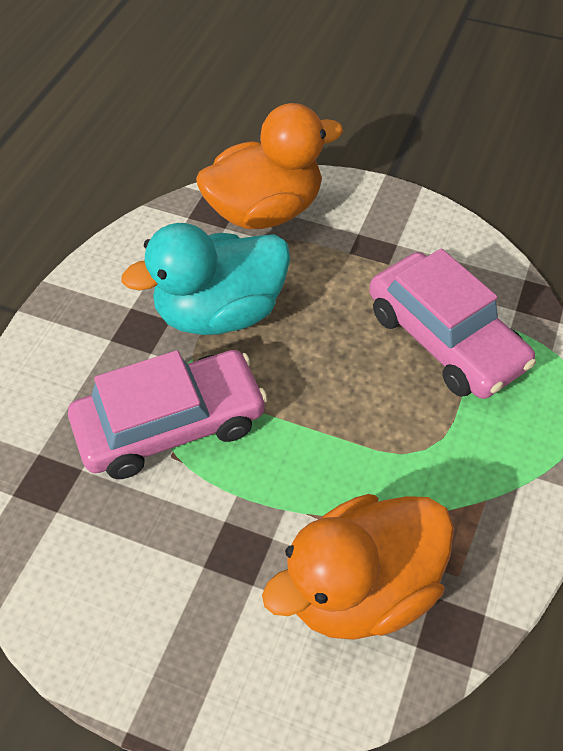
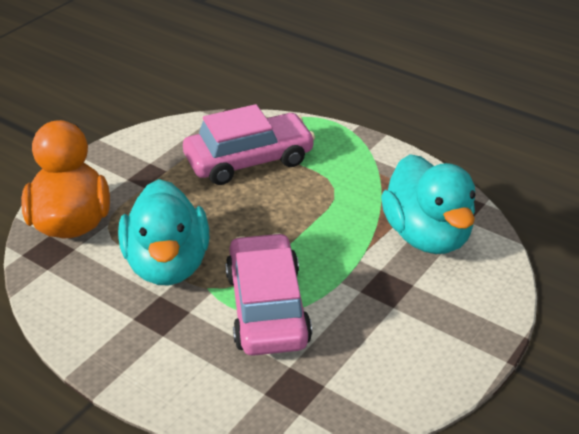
camera: 75 degrees left, 15 degrees down
orange duck [262,494,454,640] -> turquoise duck [381,154,476,254]

